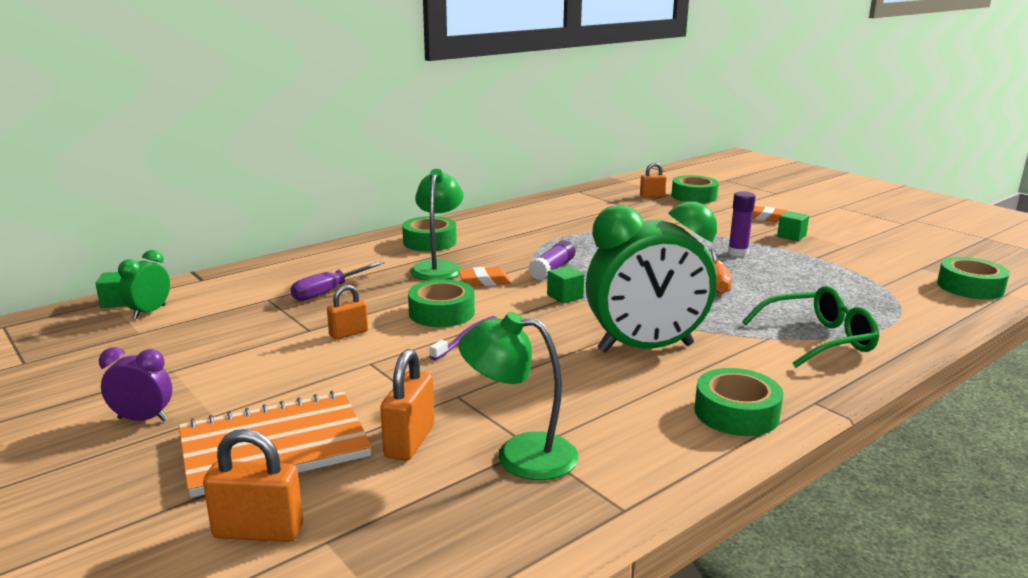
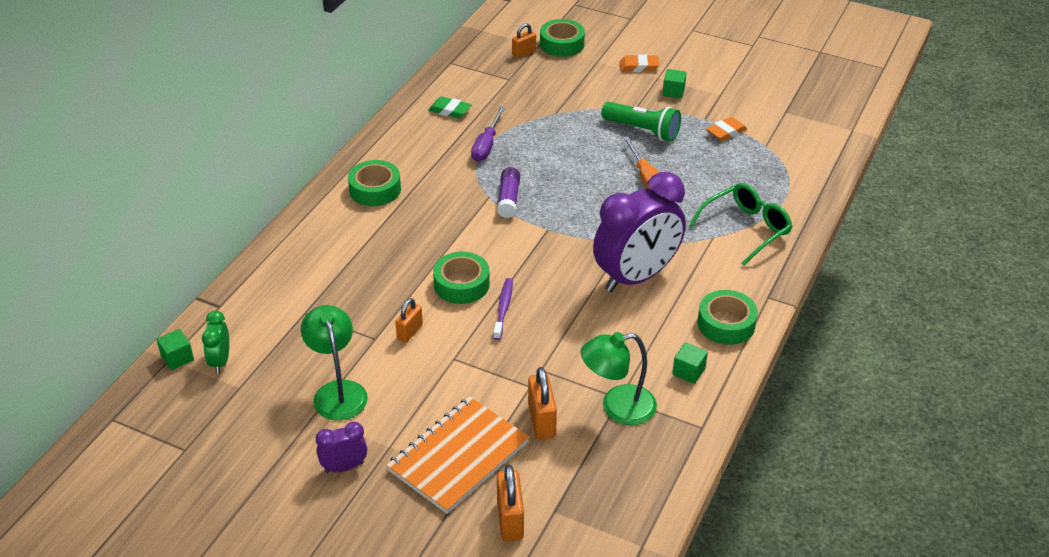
camera: 25 degrees left, 20 degrees up
orange padlock [203,429,303,542] -> orange padlock turned 75 degrees counterclockwise [497,465,524,541]
purple screwdriver [291,261,385,301] -> purple screwdriver moved to [471,106,505,162]
green lamp [410,169,463,281] -> green lamp moved to [301,305,368,421]
orange eraser [458,267,512,287] -> orange eraser moved to [706,117,747,141]
green cube [547,266,584,304] -> green cube moved to [672,342,708,384]
green clock [586,201,717,353] -> purple clock [593,172,686,292]
purple glue stick [728,191,756,257] -> green flashlight [601,102,681,142]
green tape [937,257,1010,300] -> none
none -> green eraser [428,96,472,119]

